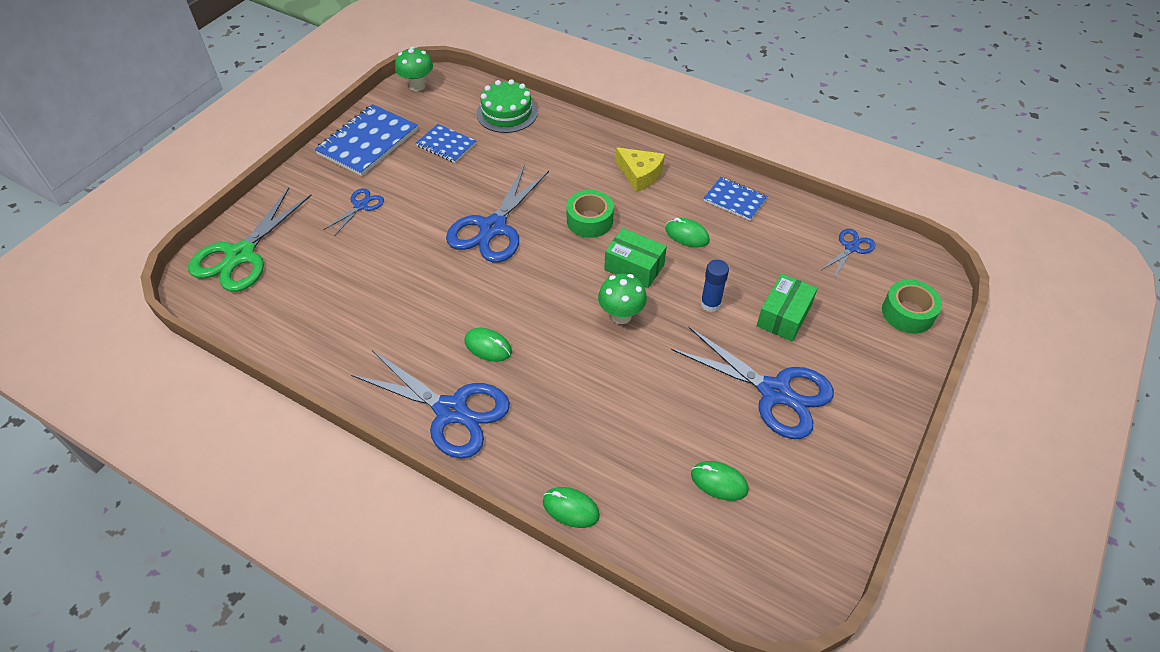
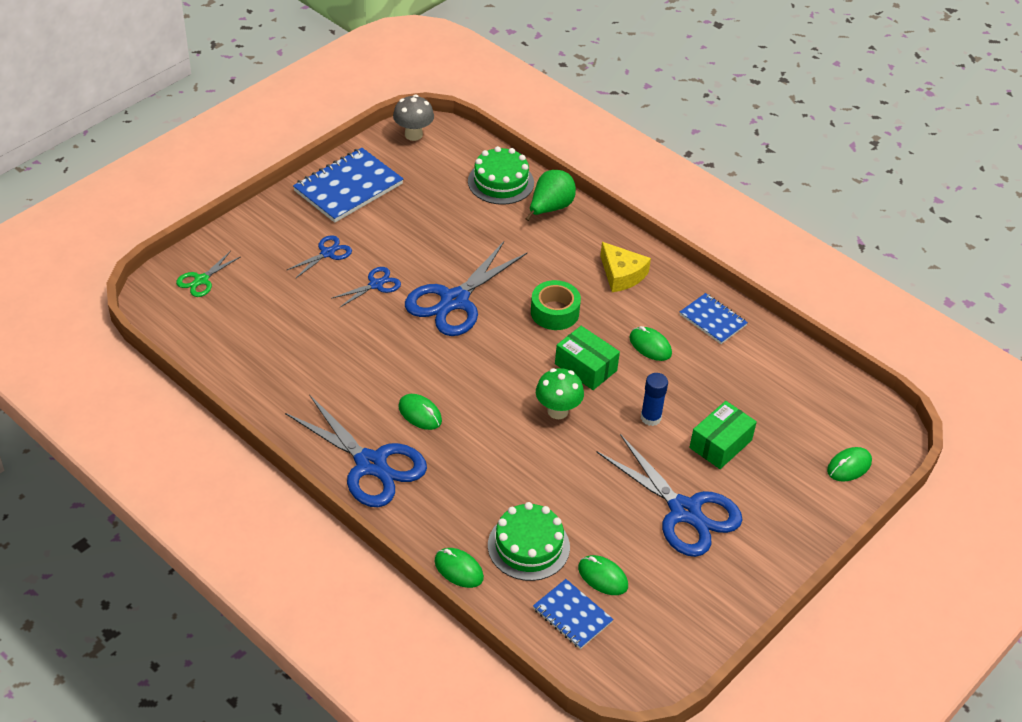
camera: 10 degrees right, 5 degrees down
green scissors [188,188,312,292] -> green scissors [176,251,240,297], size x0.49
green mushroom [395,47,433,91] -> grey mushroom [393,95,434,141]
blue notebook [416,124,476,163] -> blue notebook moved to [533,579,613,649]
blue scissors [821,229,876,277] -> blue scissors moved to [331,267,401,308]
green tape [882,279,942,334] -> green mouse [827,447,872,482]
none -> green cake [488,502,570,581]
none -> green pear [526,170,576,221]

